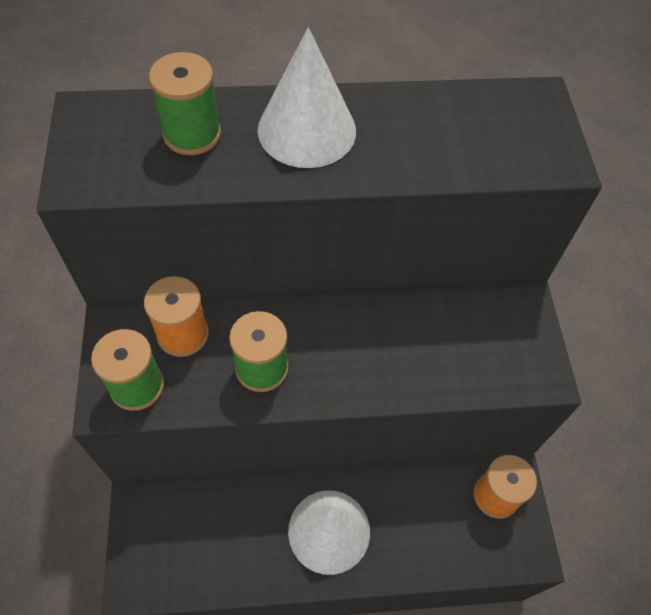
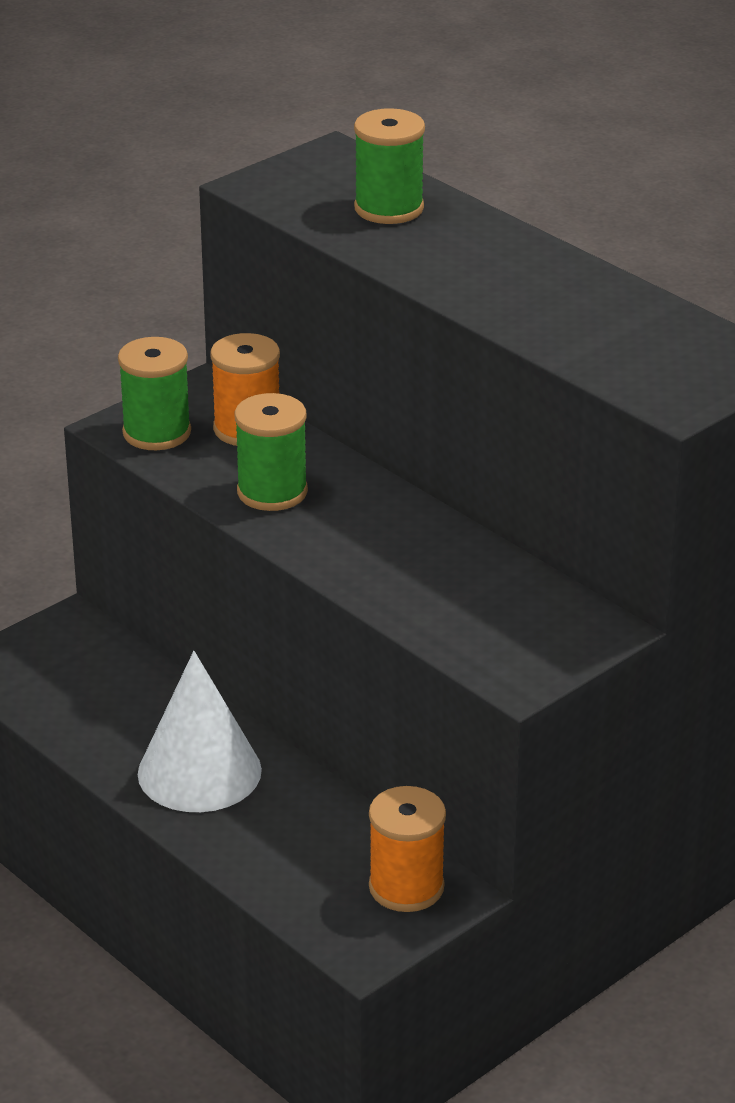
camera: 55 degrees right, 25 degrees down
white cone [258,27,356,168] -> none

